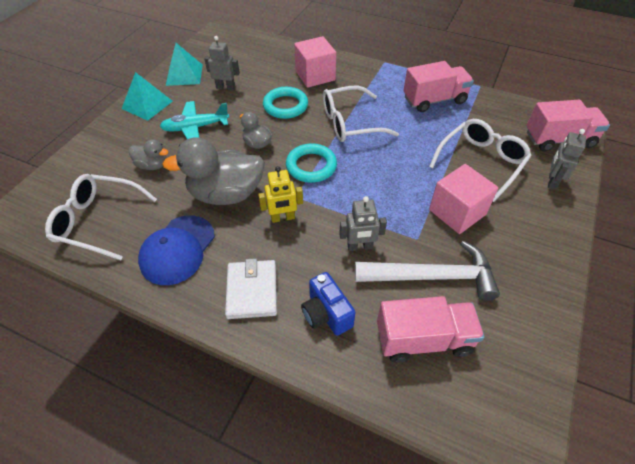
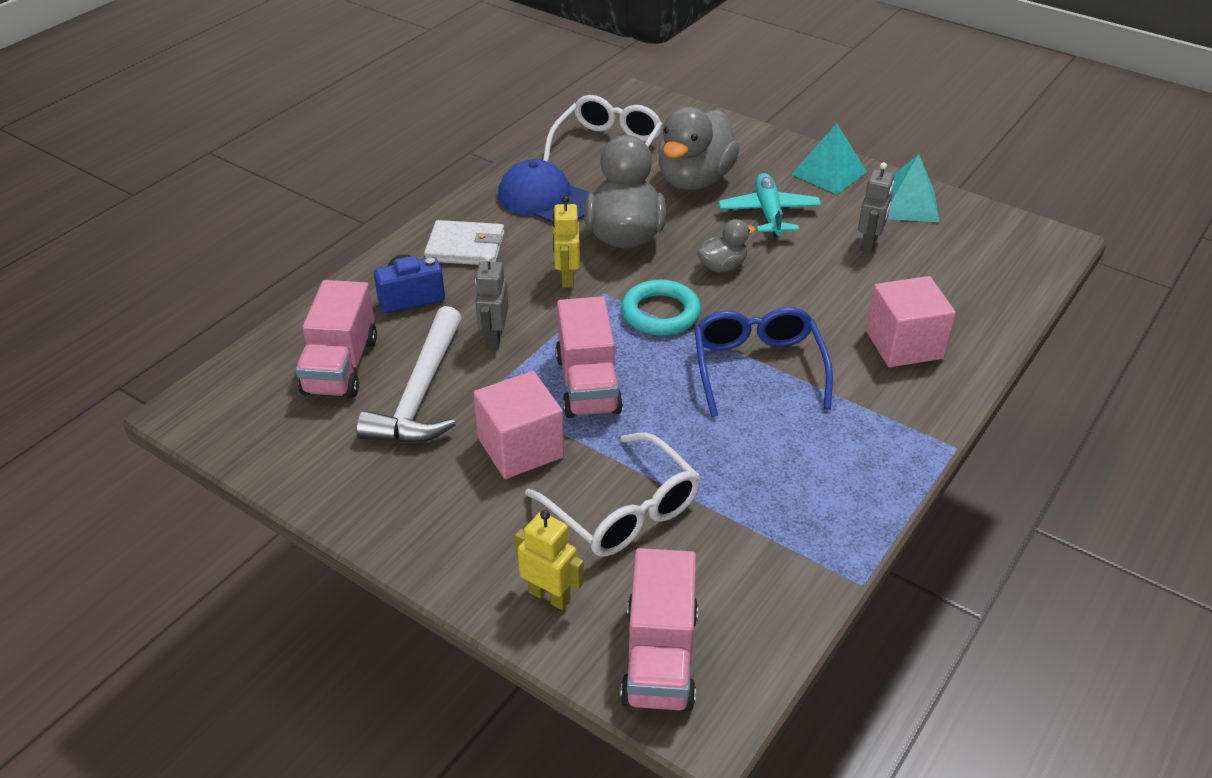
camera: 100 degrees right, 10 degrees down
grey duck [129,139,169,170] -> grey duck [658,107,740,190], size x1.98
turquoise ring [263,87,308,119] -> none
white glasses [323,86,399,142] -> blue glasses [694,307,833,417]
pink truck [403,61,474,112] -> pink truck moved to [555,296,623,418]
grey robot [548,129,586,190] -> yellow robot [515,510,584,610]

